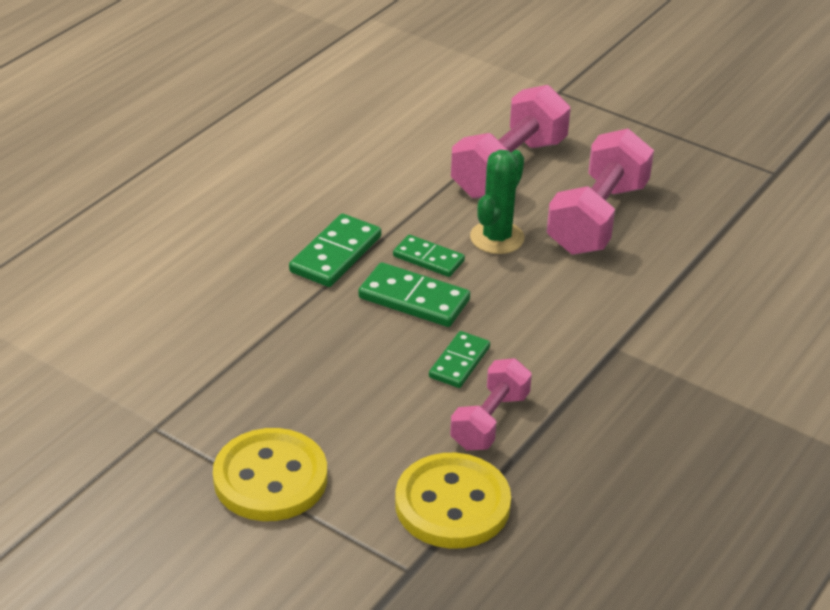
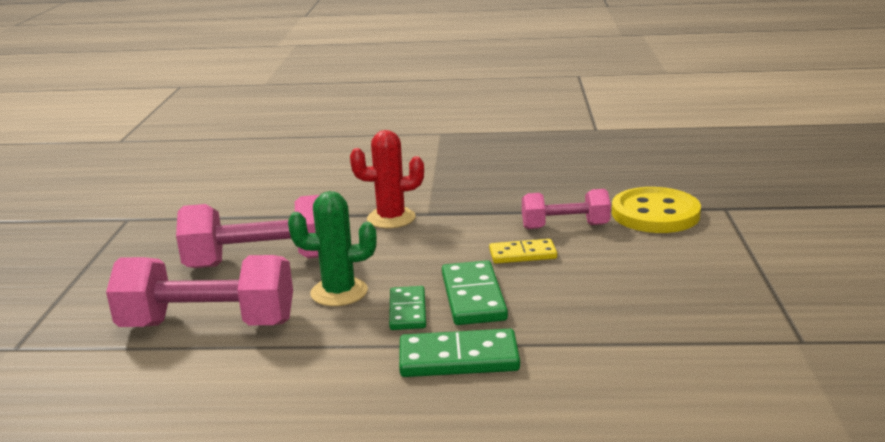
camera: 120 degrees left, 15 degrees down
yellow button [213,428,327,521] -> none
green domino [429,331,490,388] -> yellow domino [489,239,557,264]
none -> red cactus [350,130,424,228]

